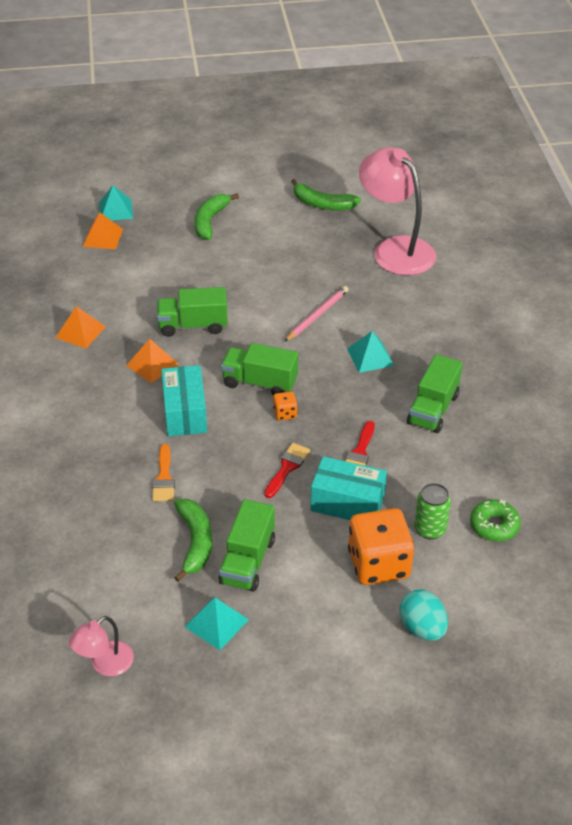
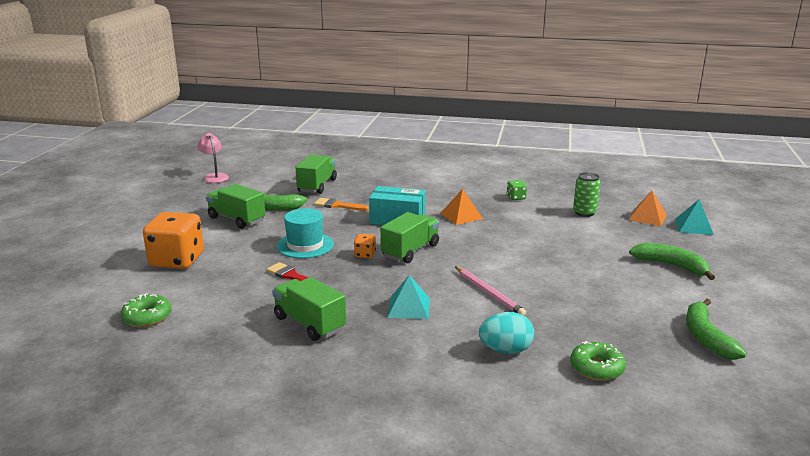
camera: 110 degrees right, 20 degrees down
orange pyramid [55,306,106,348] -> green dice [507,180,527,200]
green truck [157,287,228,337] -> green truck moved to [295,154,337,194]
turquoise pyramid [185,597,249,650] -> none
red brush [264,443,310,498] -> turquoise hat [277,208,334,258]
green banana [291,179,361,211] -> green banana turned 45 degrees counterclockwise [686,299,747,360]
turquoise box [311,456,387,520] -> none
pink lamp [359,147,436,275] -> green donut [570,341,626,381]
turquoise egg [400,589,448,641] -> turquoise egg moved to [479,312,534,354]
green can [414,483,451,539] -> green can moved to [573,172,601,217]

